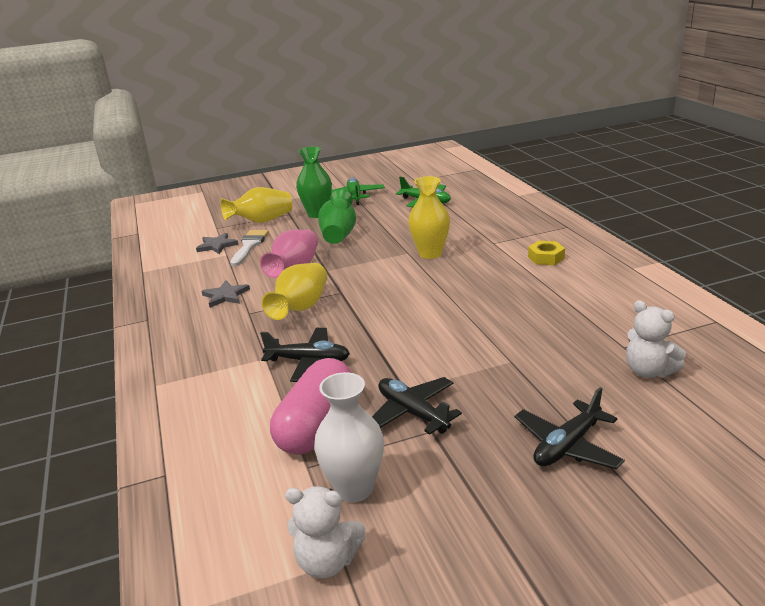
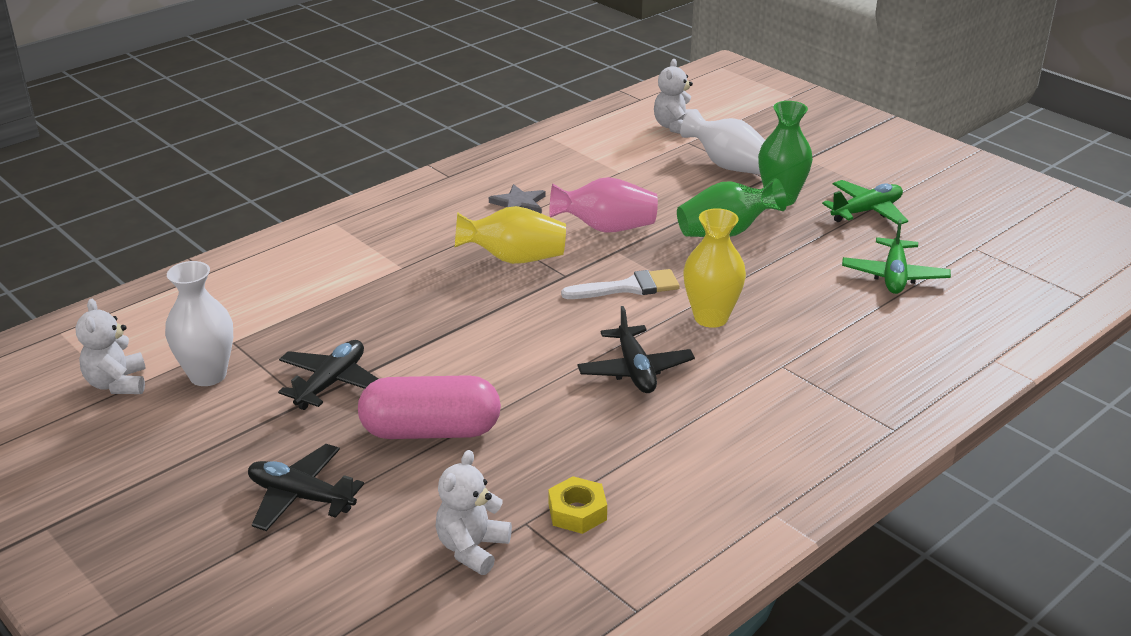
camera: 65 degrees right, 5 degrees up
grey star [196,233,239,254] -> none
yellow vase [221,187,292,223] -> white vase [680,109,765,174]
white brush [230,230,269,266] -> white brush moved to [561,269,680,299]
black plane [260,328,350,382] -> black plane moved to [577,306,695,393]
pink capsule [270,358,352,455] -> pink capsule moved to [358,375,501,439]
yellow nut [528,241,565,265] -> yellow nut moved to [548,476,607,534]
none -> white teddy bear [654,59,693,134]

